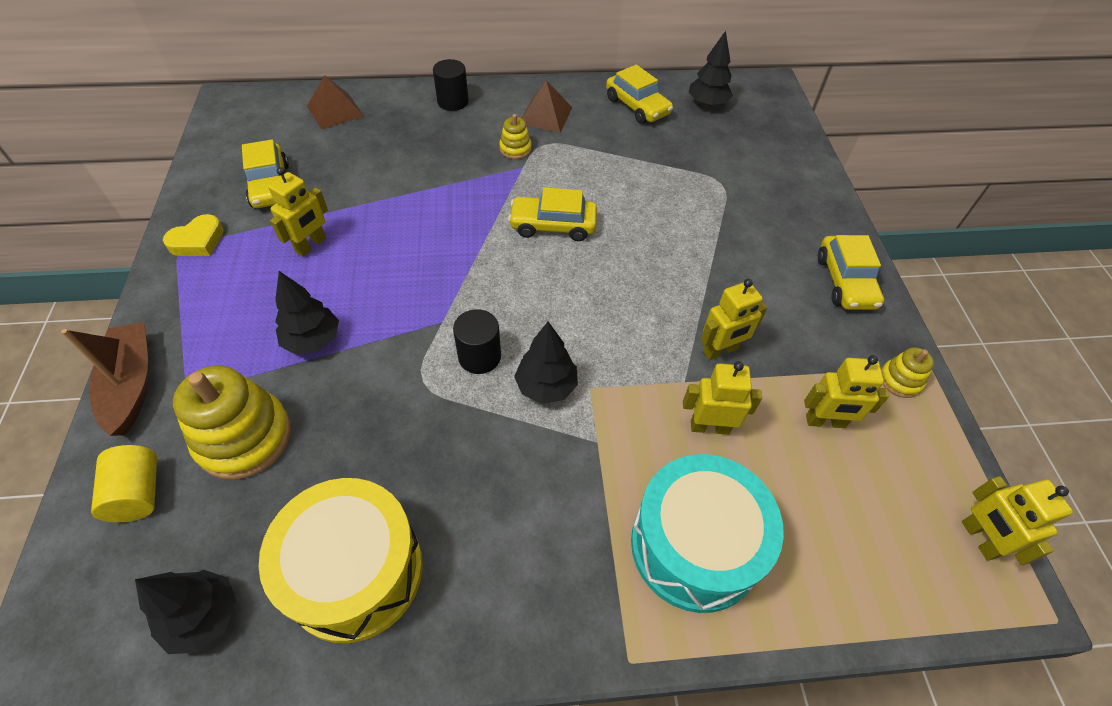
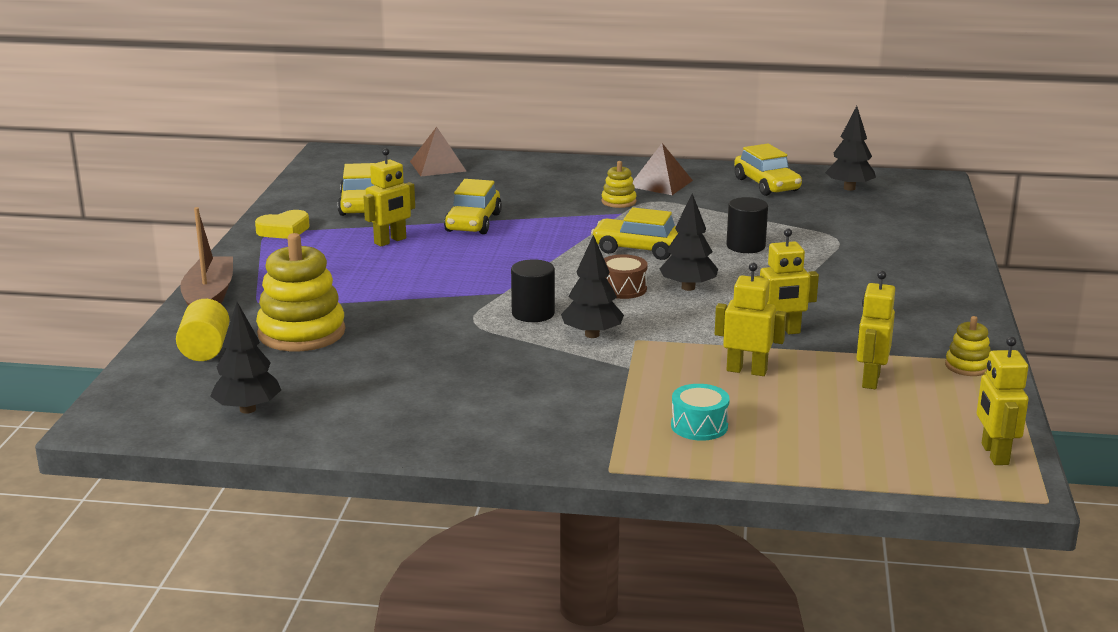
camera: 15 degrees right, 30 degrees down
yellow drum [258,478,423,643] -> none
black tree [275,271,339,355] -> black tree moved to [659,193,718,291]
black cylinder [433,59,469,111] -> black cylinder moved to [726,197,768,253]
turquoise drum [631,454,784,613] -> turquoise drum [671,384,730,441], size x0.45
yellow robot [804,355,889,428] -> yellow robot turned 90 degrees clockwise [856,271,895,389]
yellow car [818,235,884,310] -> yellow car moved to [444,179,502,234]
none -> brown drum [604,254,648,299]

